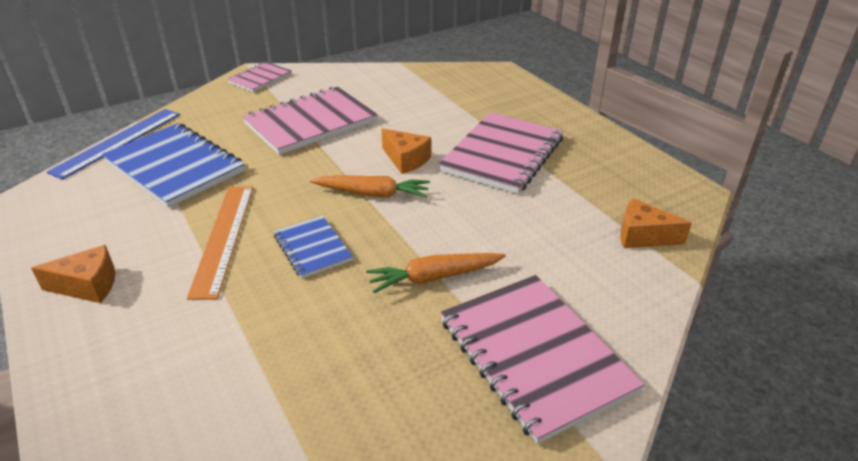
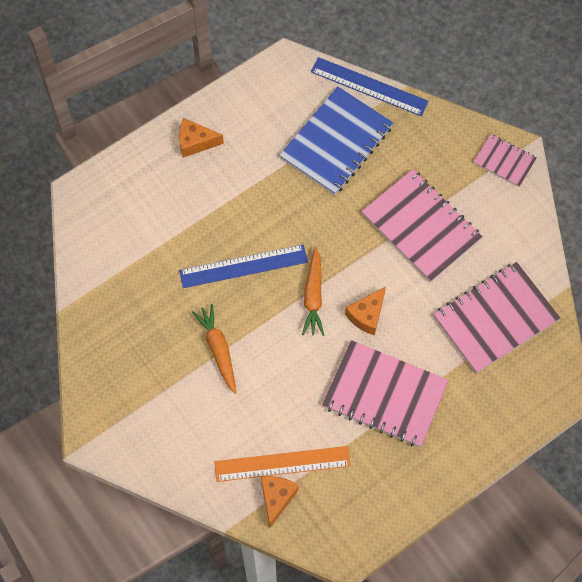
camera: 85 degrees right, 30 degrees up
orange cheese [31,245,115,303] -> orange cheese turned 105 degrees clockwise [179,118,224,158]
orange ruler [187,187,253,300] -> orange ruler moved to [214,446,351,482]
blue notebook [274,216,353,278] -> blue ruler [179,245,308,288]
pink notebook [441,275,645,444] -> pink notebook moved to [433,262,561,373]

